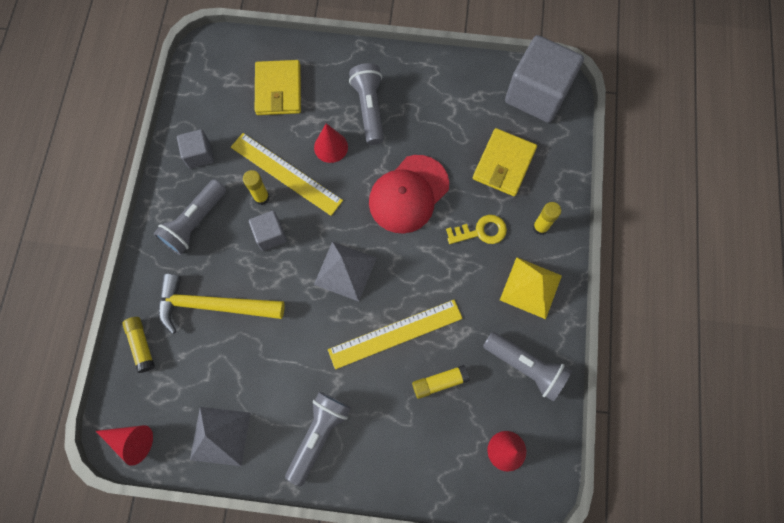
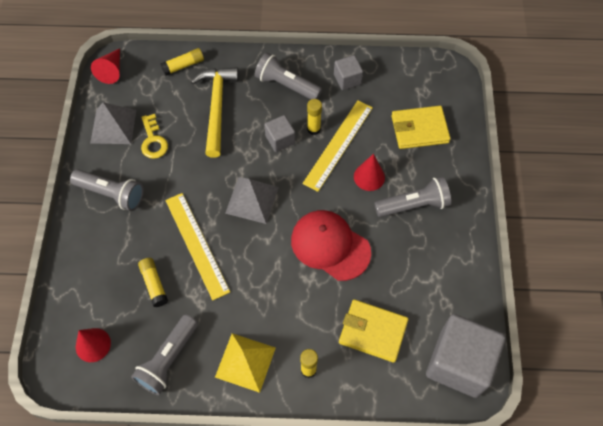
camera: 85 degrees right, 10 degrees down
yellow key [446,215,507,244] -> yellow key moved to [141,114,168,159]

